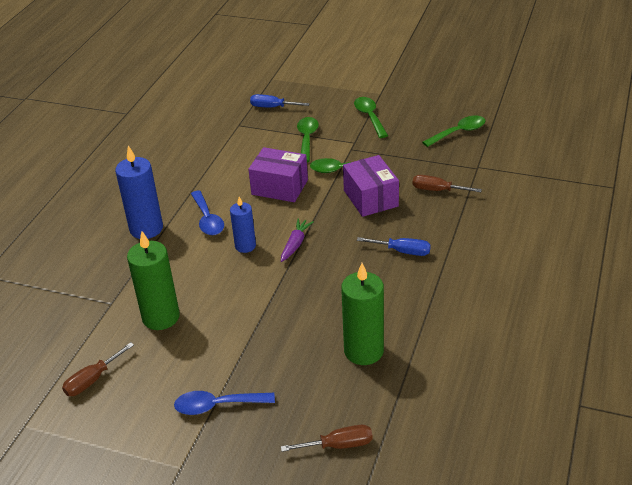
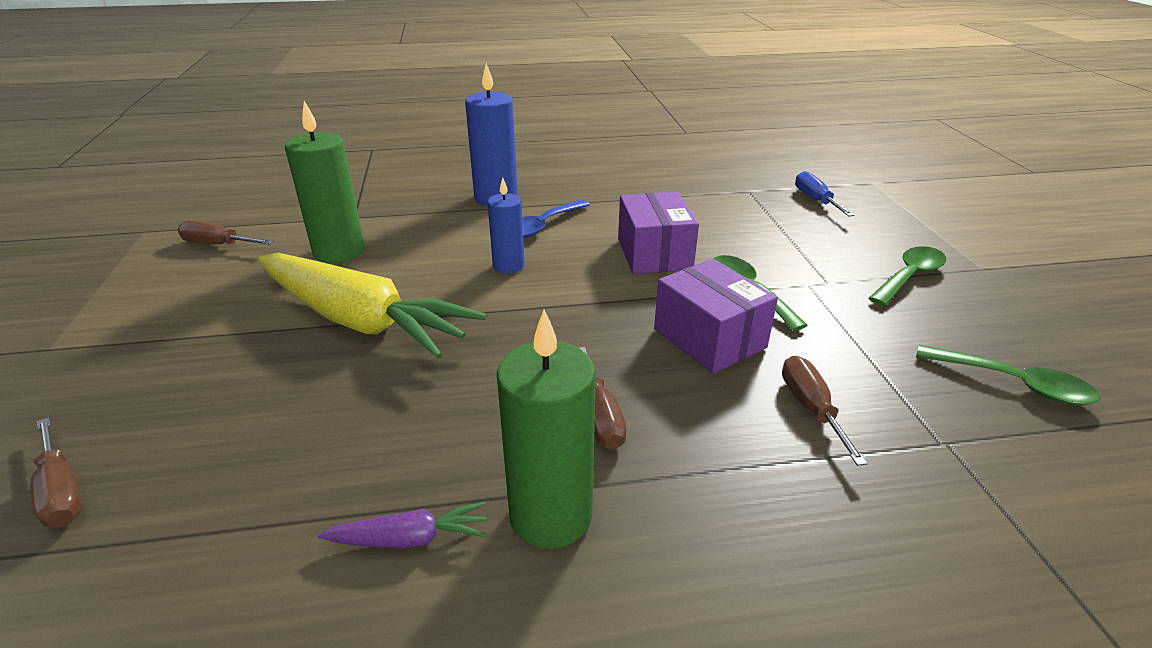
camera: 60 degrees right, 5 degrees down
blue spoon [174,391,275,415] -> none
purple carrot [281,218,314,262] -> purple carrot moved to [318,501,487,548]
green spoon [297,117,319,162] -> none
green candle [341,263,384,365] -> green candle moved to [497,310,596,549]
purple box [343,155,399,217] -> purple box turned 75 degrees counterclockwise [654,259,778,374]
blue screwdriver [357,237,431,256] -> brown screwdriver [579,347,627,450]
none -> yellow carrot [258,253,486,359]

